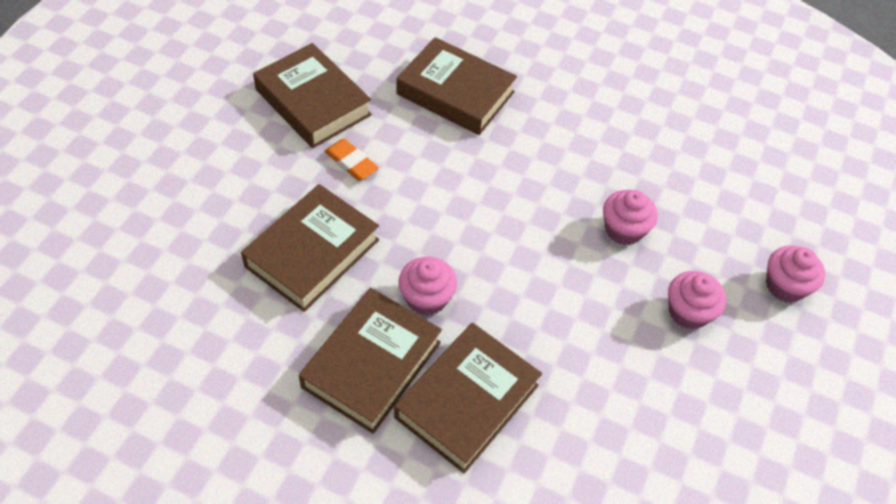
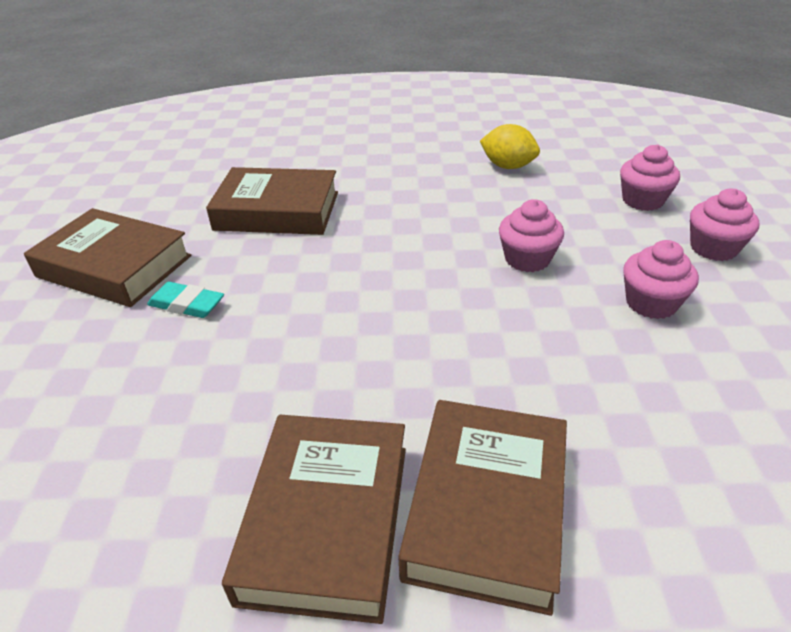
camera: 20 degrees left, 15 degrees down
brown book [241,184,379,312] -> none
orange eraser [324,139,379,181] -> turquoise eraser [147,282,224,318]
pink cupcake [399,257,457,316] -> pink cupcake moved to [620,144,680,211]
none -> yellow lemon [480,124,540,169]

